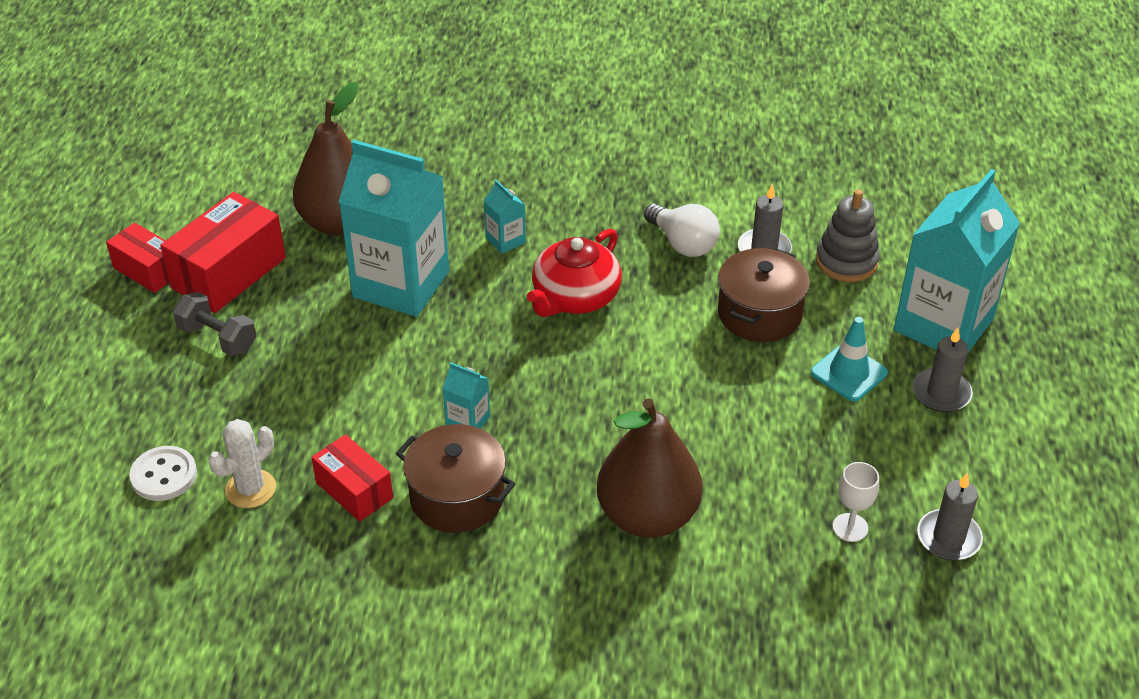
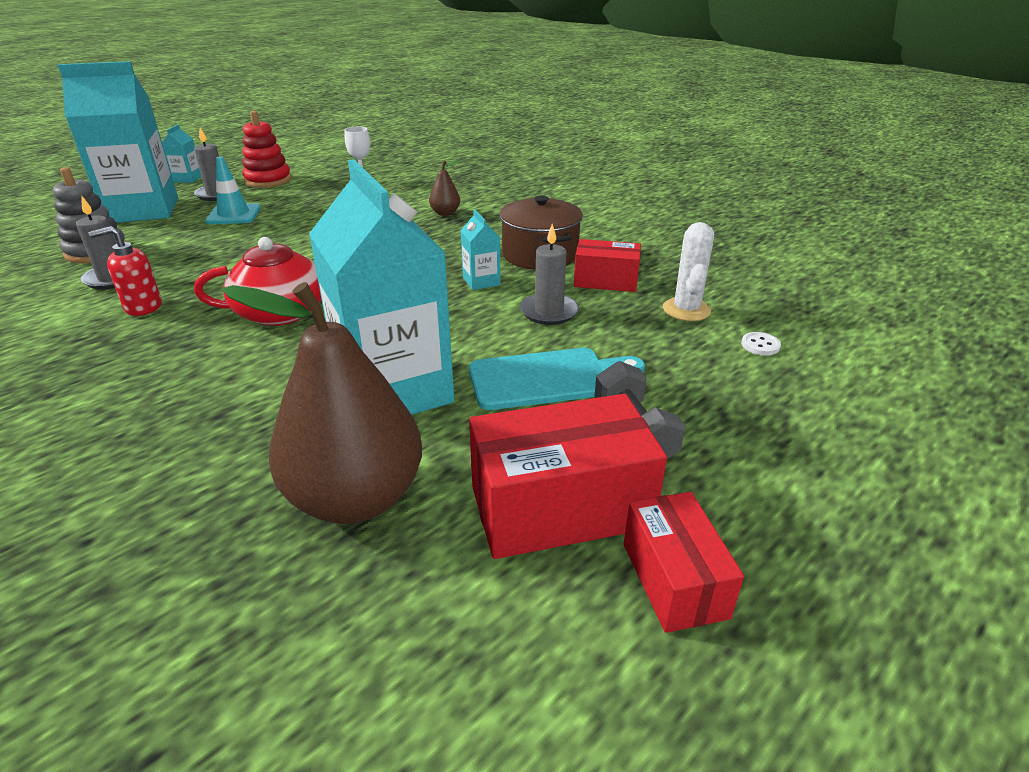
camera: 140 degrees left, 10 degrees down
white button [129,446,197,501] -> white button [741,332,781,355], size x0.56
white cactus [208,419,276,508] -> white cactus turned 75 degrees counterclockwise [663,222,714,321]
red box [311,434,393,522] -> red box turned 75 degrees counterclockwise [574,239,641,292]
turquoise carton [484,180,526,254] -> turquoise carton moved to [162,124,201,183]
brown pear [597,398,703,538] -> brown pear [429,160,460,216], size x0.43
white light bulb [644,204,720,257] -> red soap dispenser [88,226,162,316]
brown pot [718,248,810,342] -> none
grey candle [917,473,983,560] -> grey candle moved to [520,224,579,325]
none -> red stacking toy [242,111,291,188]
none -> turquoise cutting board [469,348,645,410]

